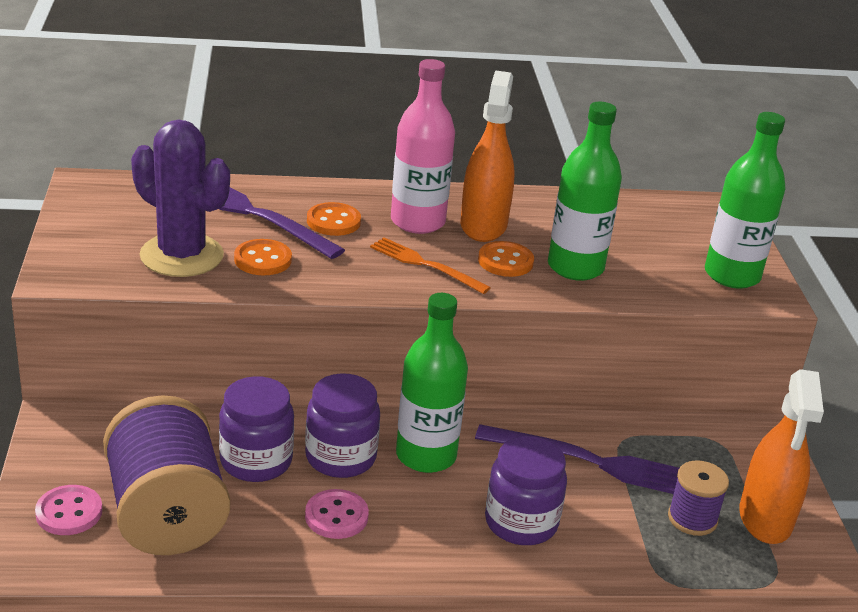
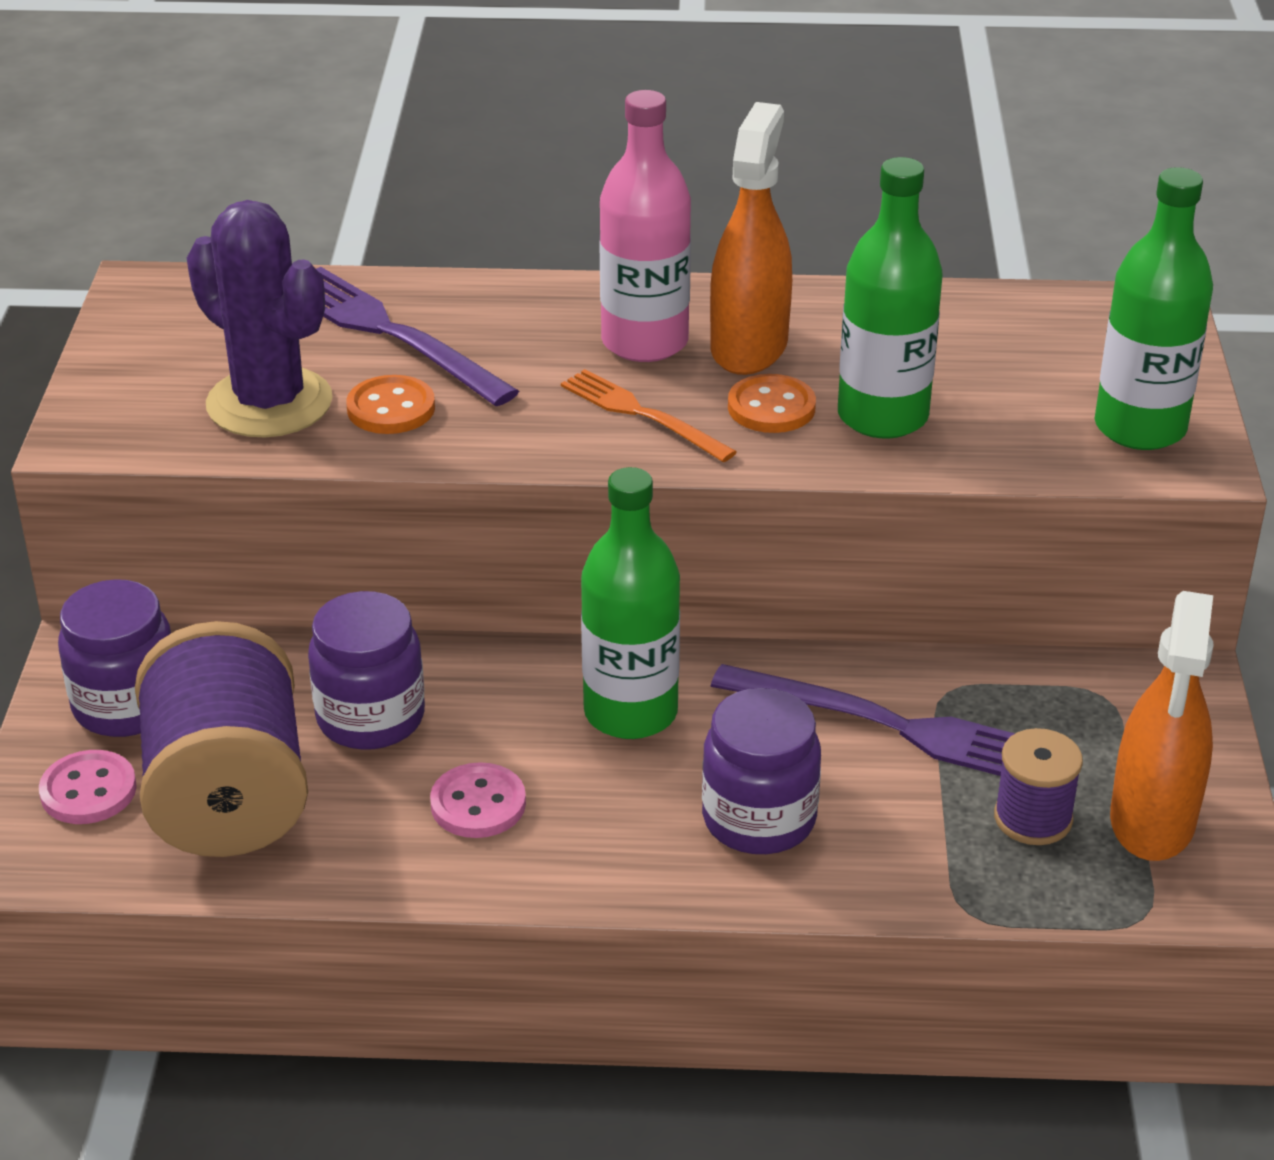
camera: 10 degrees right, 5 degrees up
purple jar [305,373,380,478] -> purple jar moved to [58,579,171,737]
orange button [307,202,361,236] -> none

